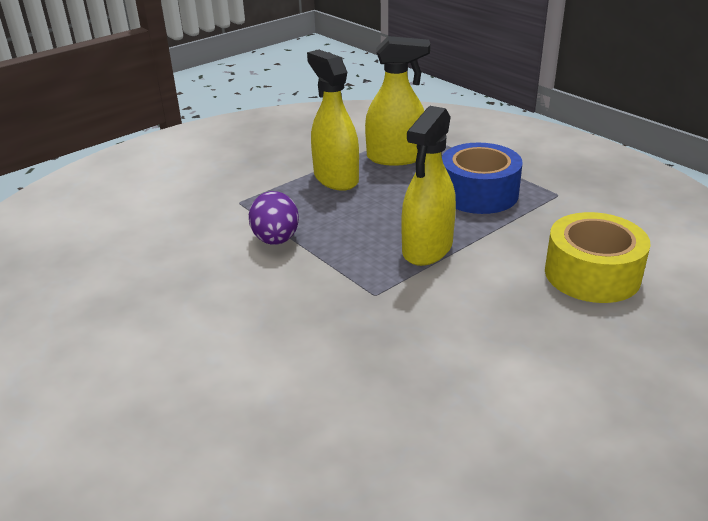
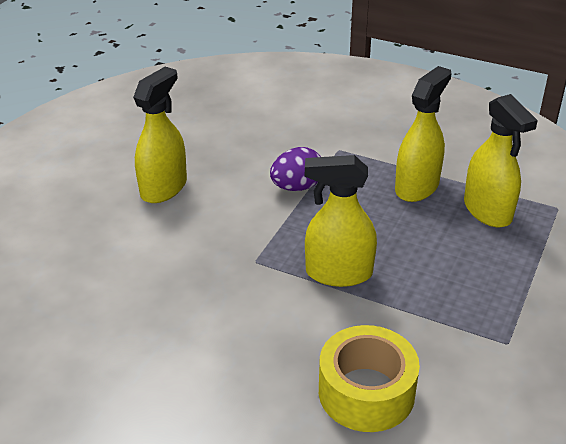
camera: 65 degrees right, 5 degrees up
blue tape [442,143,523,214] -> none
none -> yellow spray bottle [133,67,187,203]

